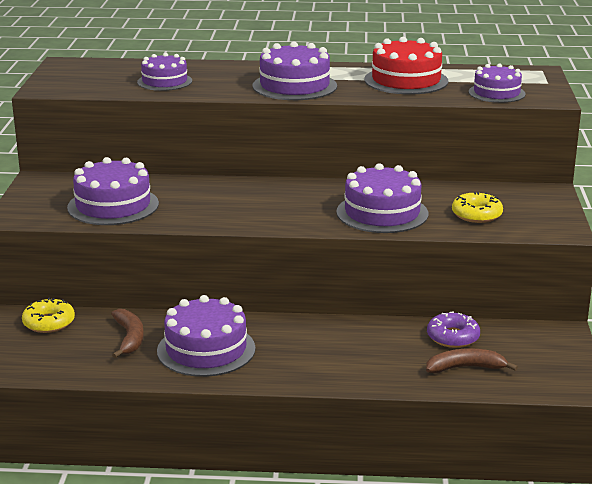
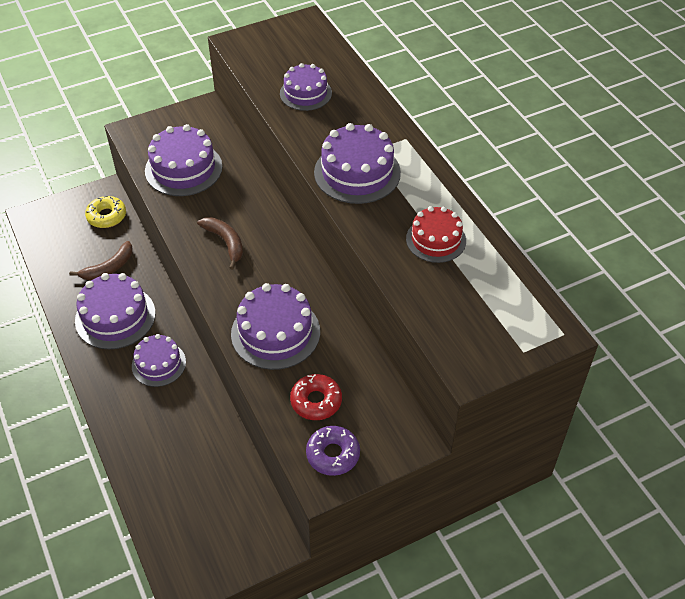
camera: 60 degrees right, 25 degrees up
red cake [364,37,448,94] -> red cake [406,206,466,263], size x0.65
brown banana [426,348,518,373] -> brown banana moved to [197,217,243,269]
purple donut [427,311,480,348] -> purple donut moved to [306,426,360,476]
yellow donut [452,192,503,223] -> red donut [290,374,342,420]
purple cake [469,64,525,103] -> purple cake moved to [132,334,186,387]

